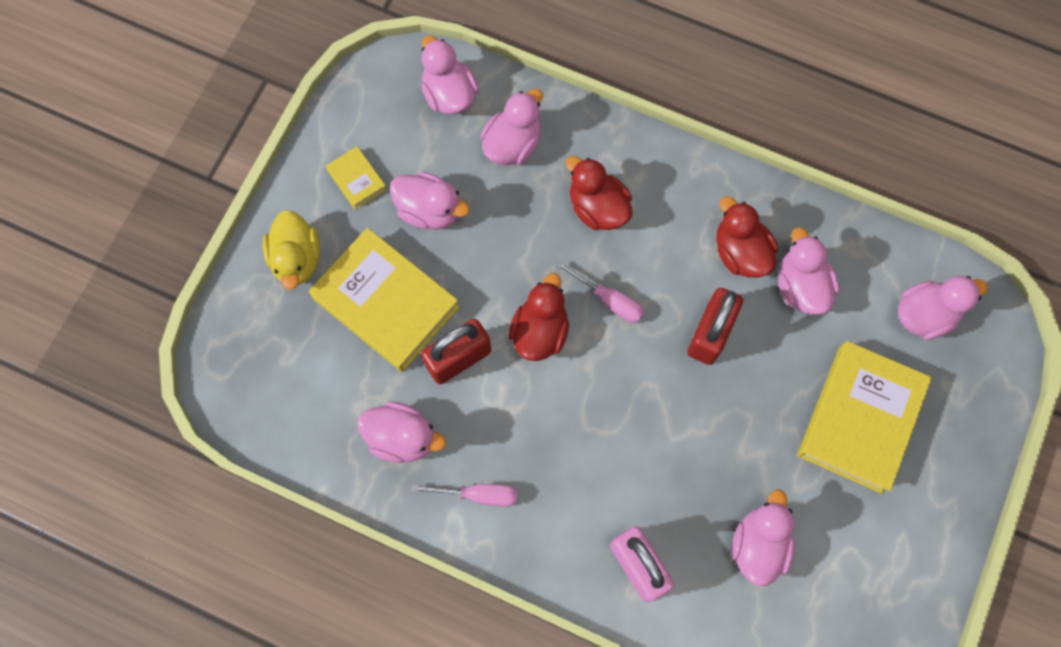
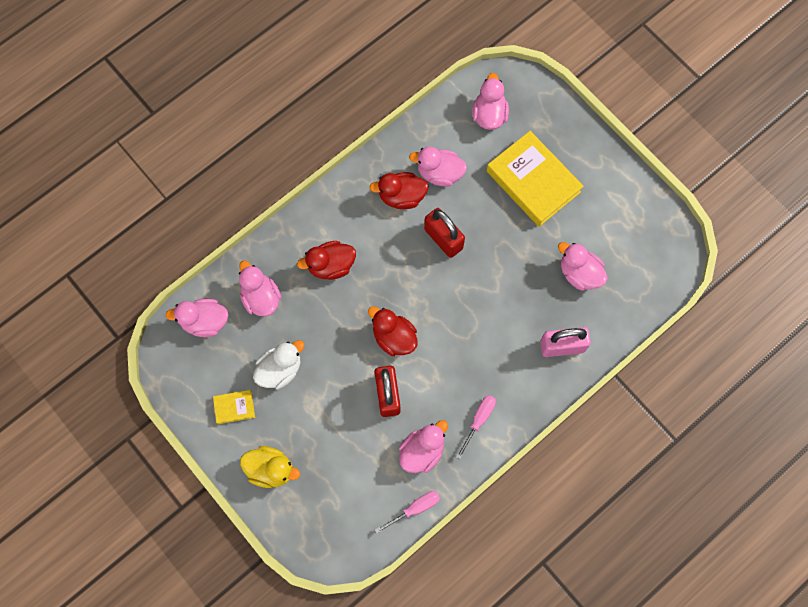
camera: 65 degrees left, 0 degrees up
yellow book [309,228,459,372] -> none
pink duck [390,172,470,230] -> white duck [253,340,304,389]
pink screwdriver [556,261,644,323] -> pink screwdriver moved to [375,491,440,534]

